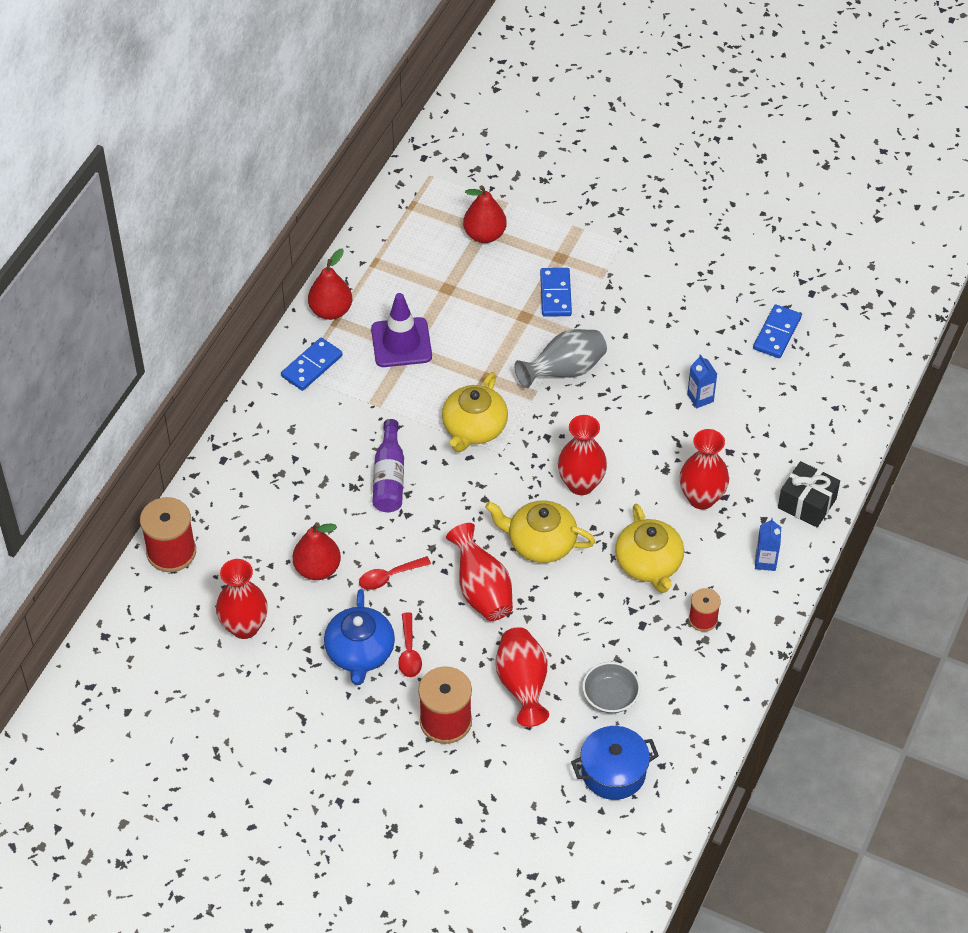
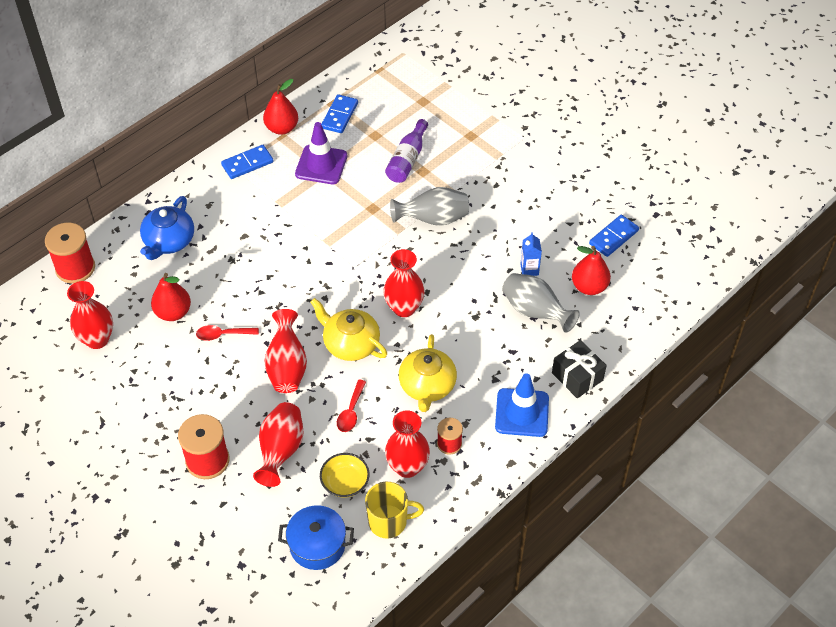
camera: 20 degrees right, 0 degrees up
blue teapot [324,589,395,685] -> blue teapot moved to [140,196,194,260]
purple bottle [372,419,404,512] -> purple bottle moved to [385,119,428,183]
red spoon [398,612,422,677] -> red spoon moved to [337,380,366,432]
yellow teapot [442,372,508,452] -> none
red pear [463,185,507,243] -> red pear moved to [572,246,611,295]
blue domino [540,268,572,317] -> blue domino moved to [321,94,358,133]
grey bowl [582,662,641,713] -> yellow bowl [320,453,370,498]
red vase [680,429,729,510] -> red vase moved to [385,410,430,478]
blue carton [755,518,781,571] -> blue traffic cone [495,373,549,437]
none -> yellow mug [365,482,424,538]
none -> grey vase [502,273,580,333]

